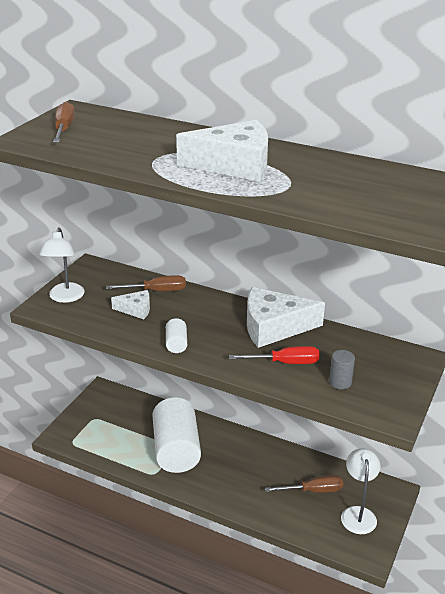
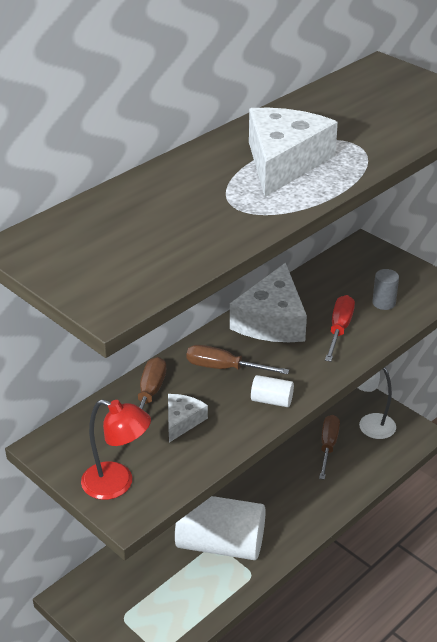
camera: 70 degrees left, 5 degrees up
white lamp [39,227,85,303] -> red lamp [81,399,151,500]
brown screwdriver [53,102,75,143] -> brown screwdriver moved to [187,345,289,374]

